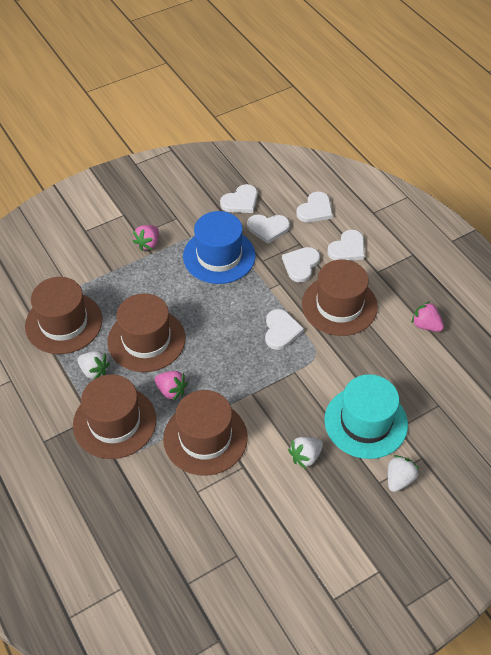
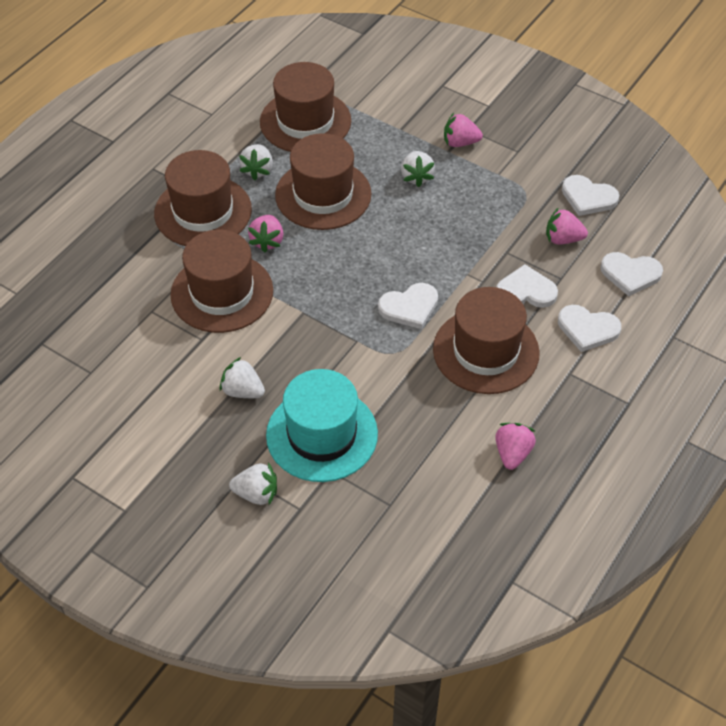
camera: 65 degrees right, 0 degrees up
blue hat [183,211,256,284] -> none
white heart [247,214,290,244] -> pink strawberry [546,207,588,245]
none -> white strawberry [401,151,435,187]

